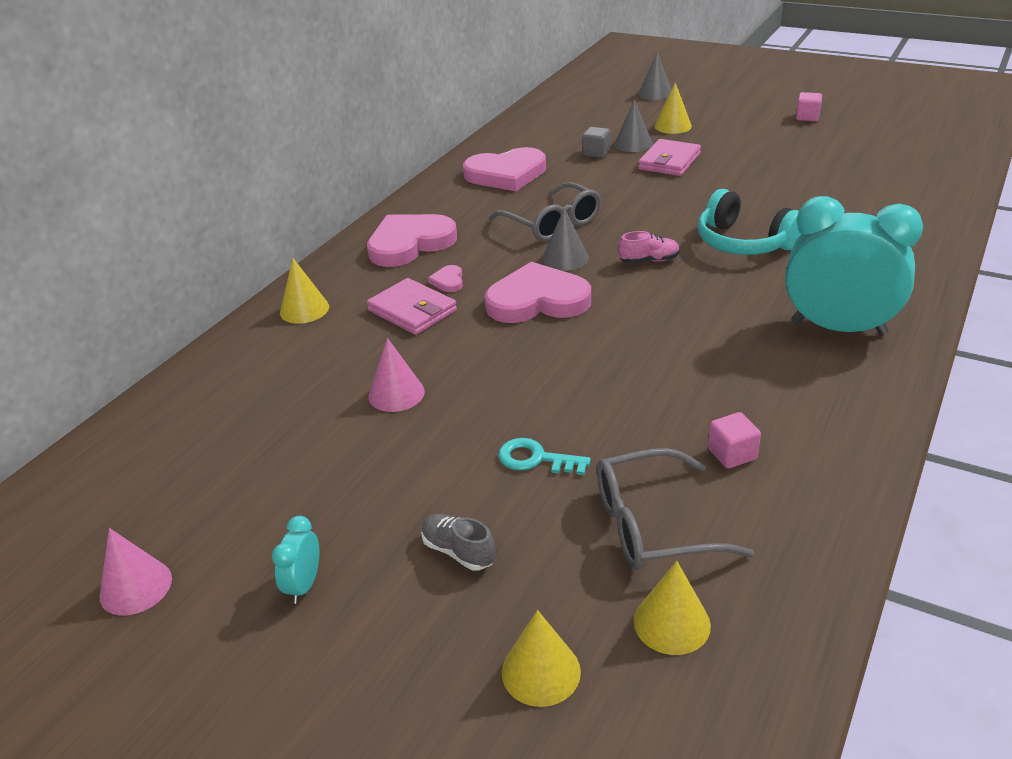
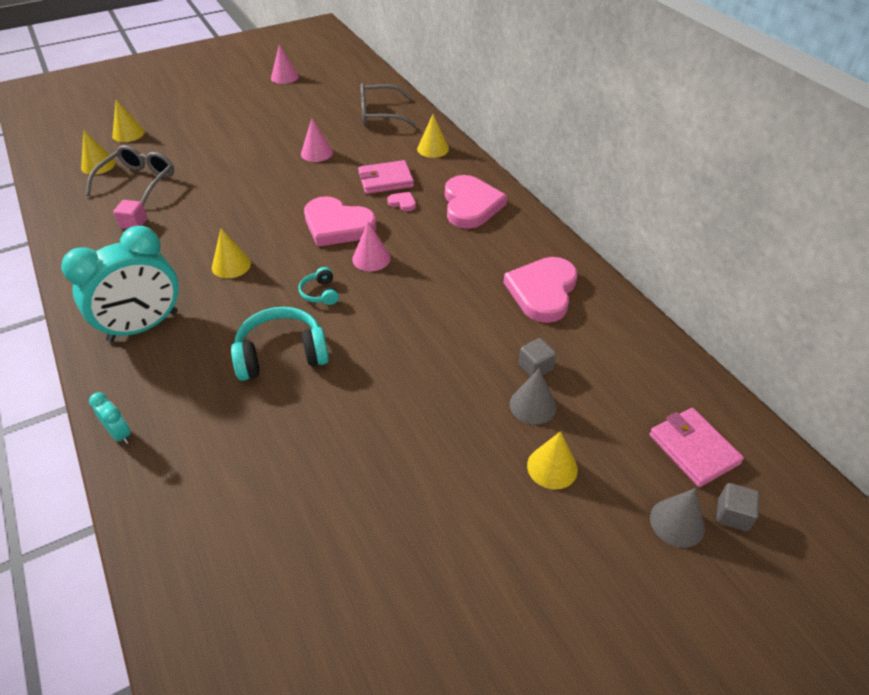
camera: 120 degrees right, 10 degrees up
turquoise clock [272,516,319,604] -> turquoise clock moved to [89,392,131,444]
grey shoe [421,514,495,571] -> none
pink heart [485,262,591,323] -> pink heart turned 90 degrees clockwise [304,196,376,247]
grey glasses [489,182,601,241] -> grey glasses moved to [360,83,417,127]
turquoise key [498,438,591,475] -> none
grey cone [542,208,589,271] -> pink cone [352,221,390,271]
pink shoe [619,231,680,264] -> turquoise headphones [299,267,339,305]
pink wallet [638,139,701,176] -> pink wallet moved to [650,408,744,487]
pink cube [796,92,822,121] -> none
none -> yellow cone [212,228,251,278]
none -> grey cube [716,483,760,531]

